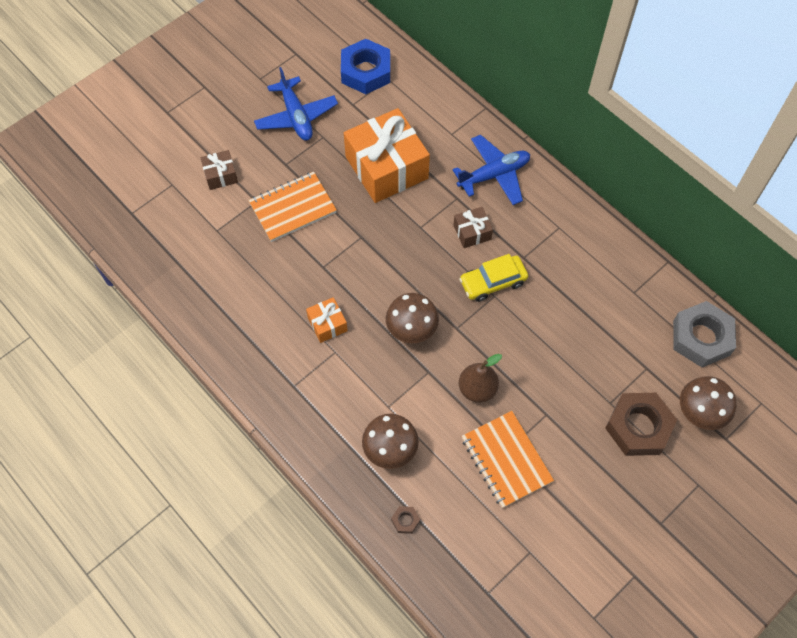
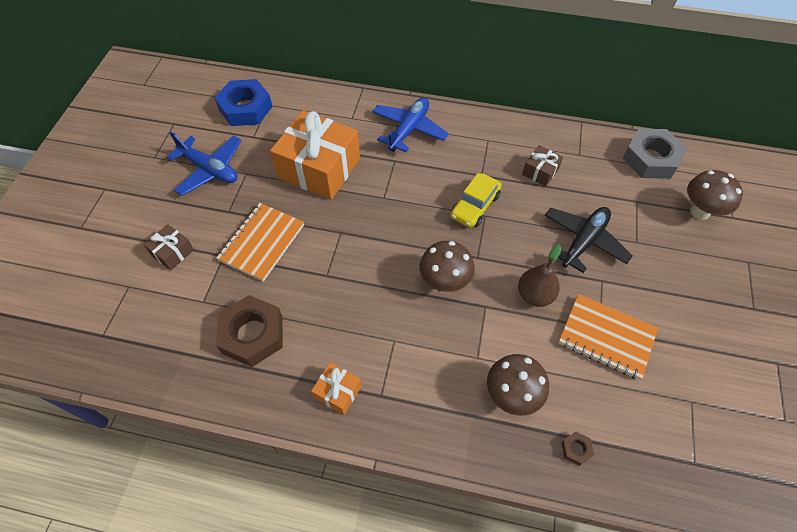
camera: 35 degrees left, 5 degrees down
orange gift [306,297,348,343] -> orange gift moved to [311,362,362,415]
brown gift [453,207,493,248] -> brown gift moved to [522,145,563,187]
brown nut [605,393,677,456] -> brown nut moved to [216,295,283,367]
none -> black plane [544,207,633,273]

